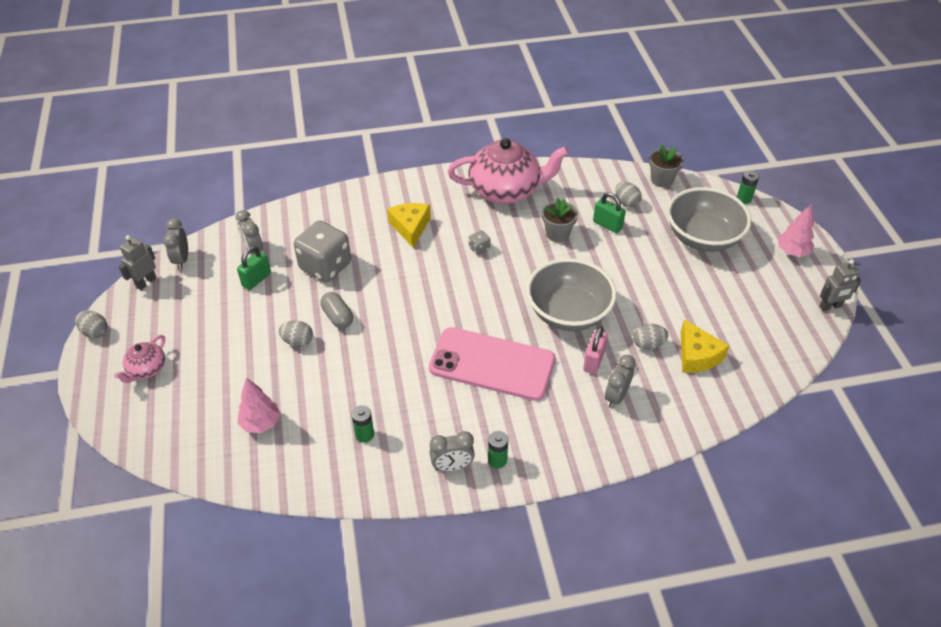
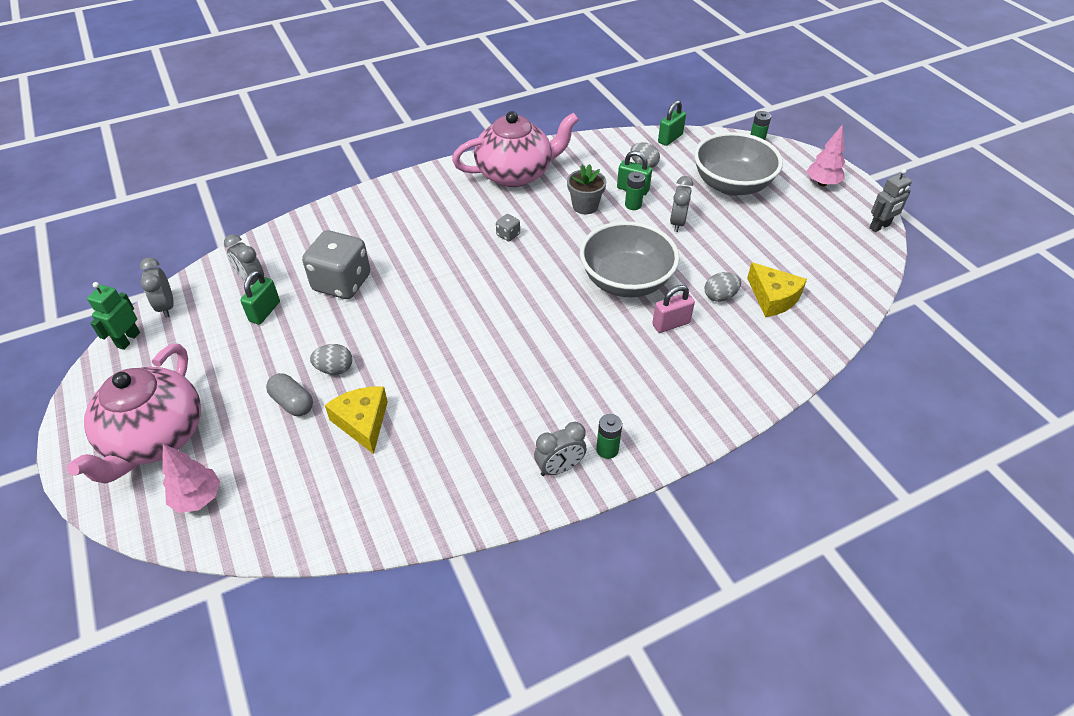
camera: 15 degrees left, 0 degrees up
grey egg [75,311,107,338] -> none
pink teapot [114,335,165,383] -> pink teapot [67,344,201,484], size x2.09
grey robot [119,235,157,290] -> green robot [87,282,140,350]
pink tree [238,377,280,433] -> pink tree moved to [162,444,220,513]
grey capsule [320,292,353,329] -> grey capsule moved to [266,373,313,416]
green battery [351,405,374,443] -> green battery moved to [625,172,645,210]
yellow cheese [387,203,431,248] -> yellow cheese moved to [325,386,388,454]
pink phone [429,327,556,401] -> none
pink padlock [583,327,608,374] -> pink padlock turned 60 degrees clockwise [652,285,695,333]
grey clock [605,355,636,408] -> grey clock moved to [670,176,693,232]
grey flower pot [649,145,684,187] -> green padlock [658,100,686,146]

